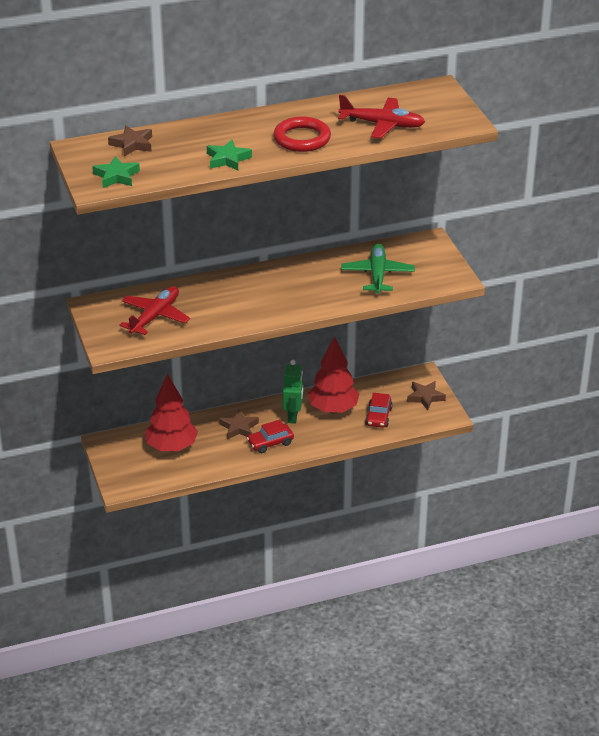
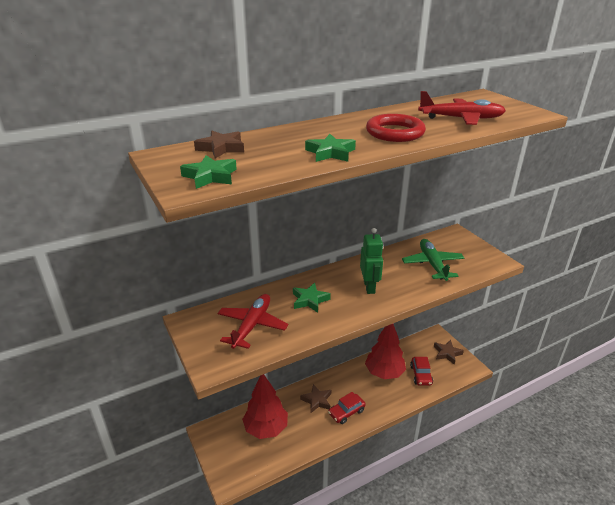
camera: 10 degrees left, 5 degrees down
green robot [283,360,303,424] -> green robot moved to [360,228,383,294]
none -> green star [293,283,331,313]

